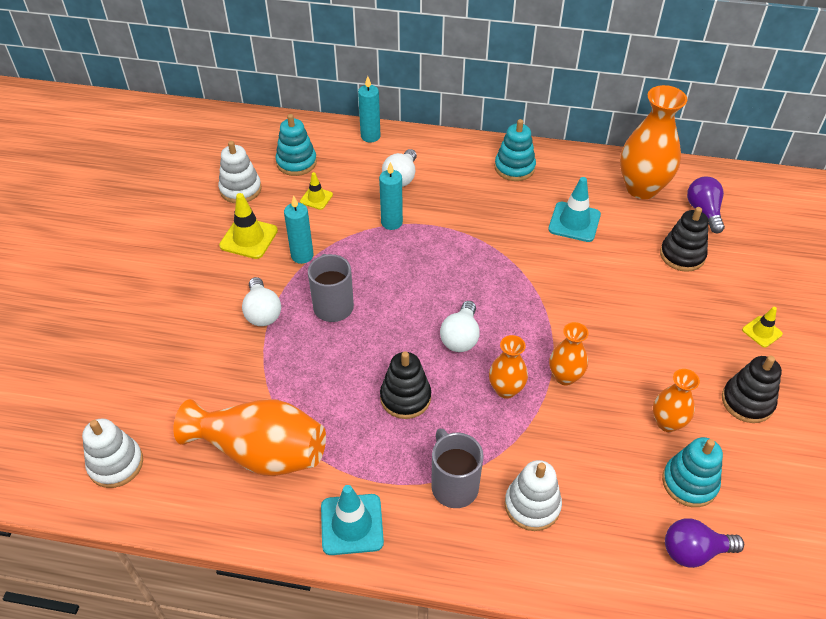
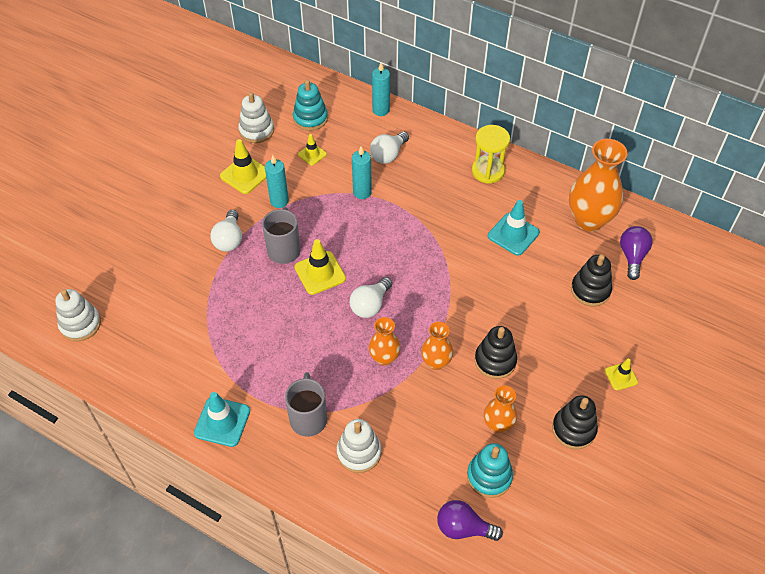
camera: 20 degrees right, 5 degrees up
orange vase [174,399,326,476] -> none
black stacking toy [380,351,431,419] -> black stacking toy moved to [475,326,517,379]
turquoise stacking toy [495,119,536,181] -> yellow hourglass [472,125,510,184]
none -> yellow traffic cone [295,239,346,295]

